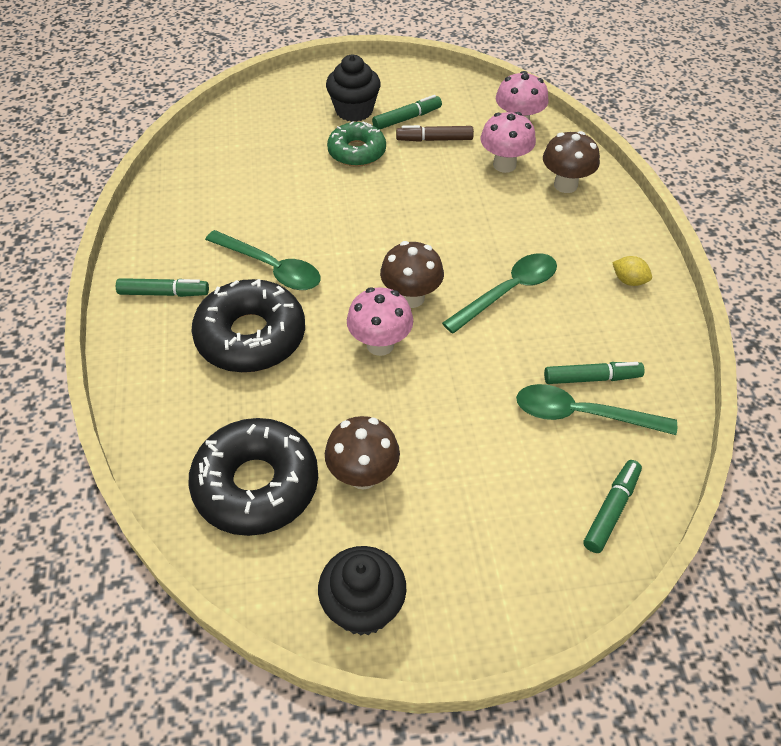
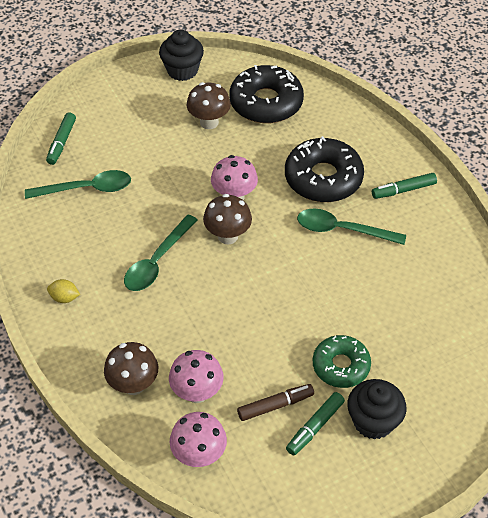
camera: 160 degrees right, 0 degrees up
green marker [544,362,645,384] -> none

